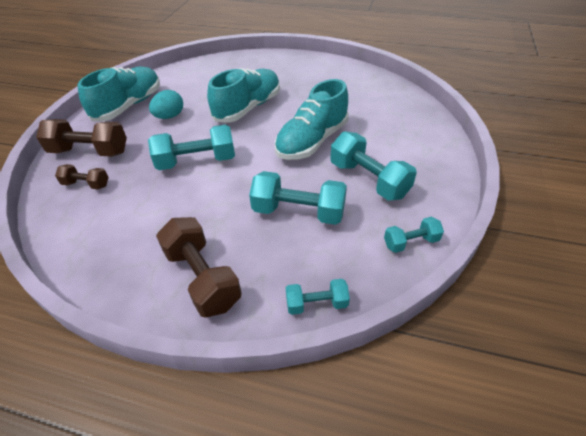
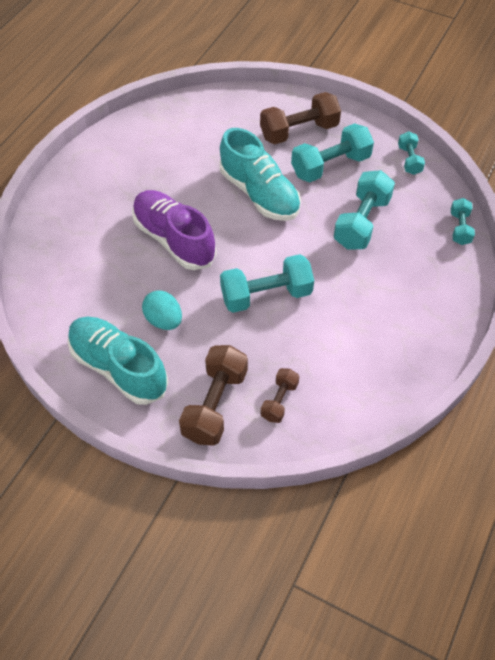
camera: 80 degrees left, 10 degrees up
turquoise dumbbell [148,124,235,170] -> turquoise dumbbell turned 75 degrees clockwise [220,254,314,313]
brown dumbbell [156,217,242,318] -> brown dumbbell moved to [260,92,341,144]
turquoise shoe [207,68,280,123] -> purple shoe [132,190,217,270]

